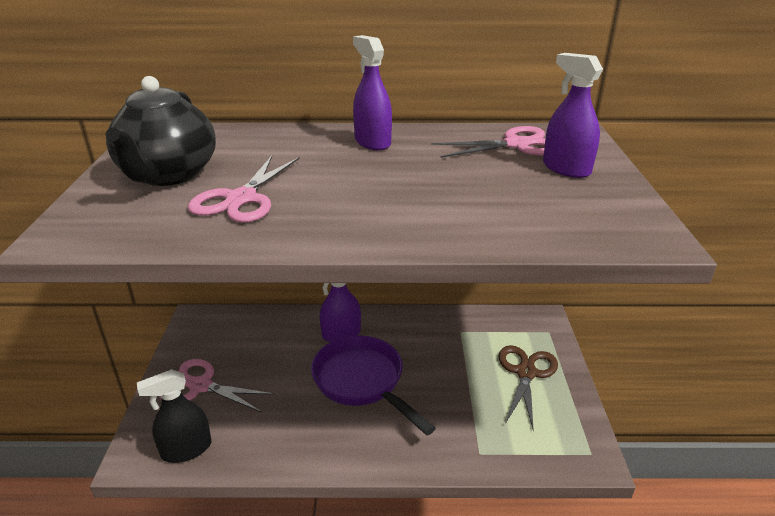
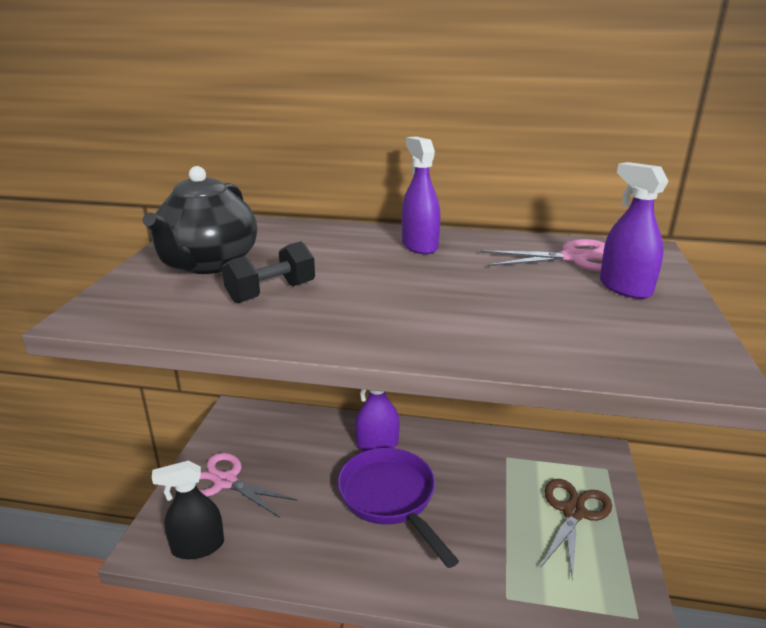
camera: 10 degrees right, 5 degrees down
pink scissors [188,156,300,223] -> black dumbbell [222,241,315,303]

